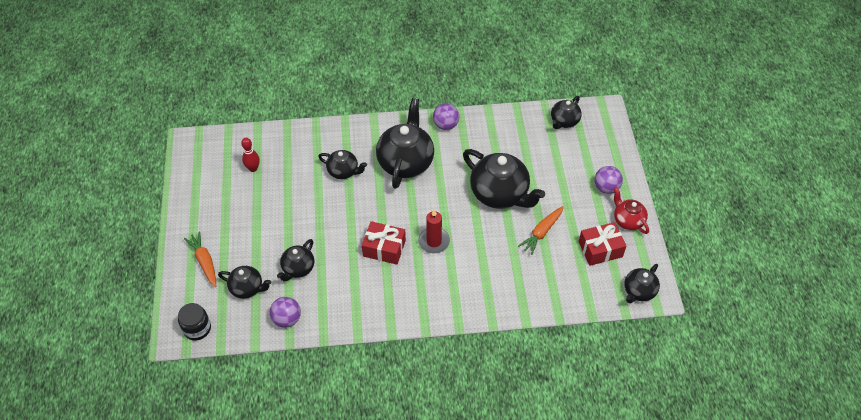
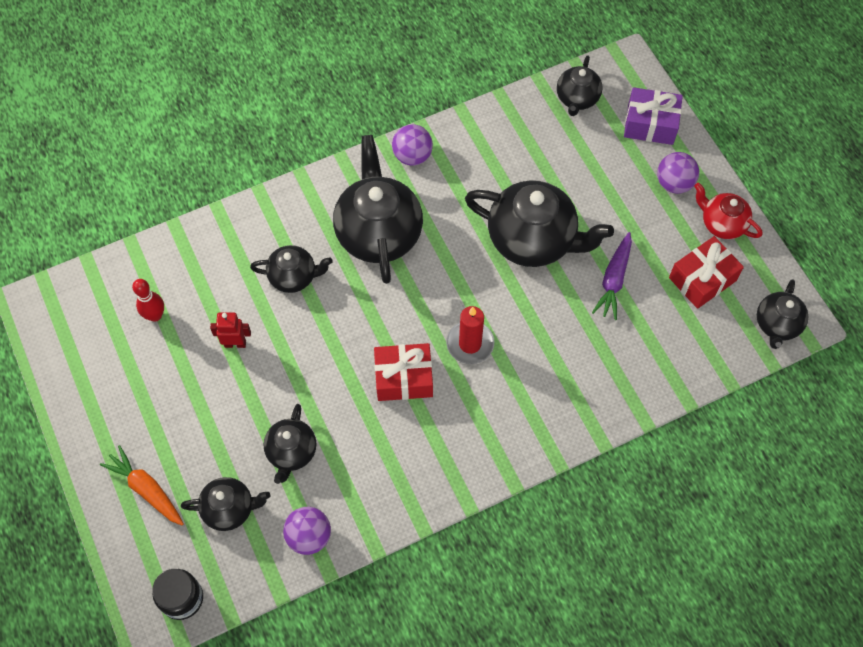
camera: 20 degrees left, 10 degrees up
orange carrot [518,206,563,255] -> purple carrot [592,232,632,320]
none -> red robot [210,312,251,348]
none -> purple gift [624,87,683,145]

